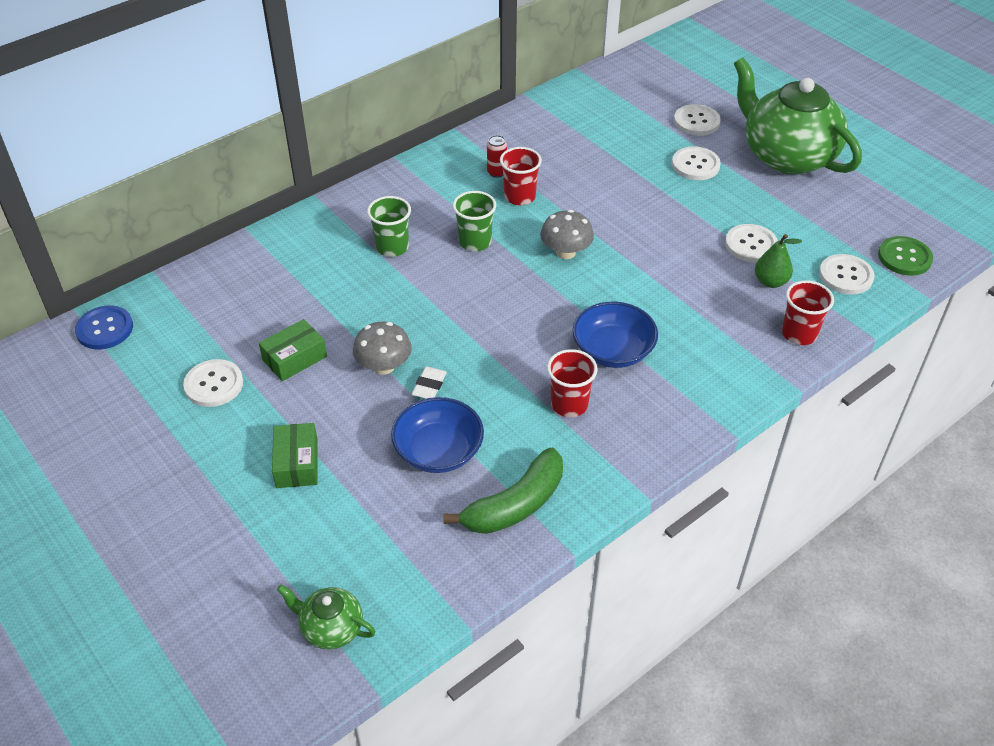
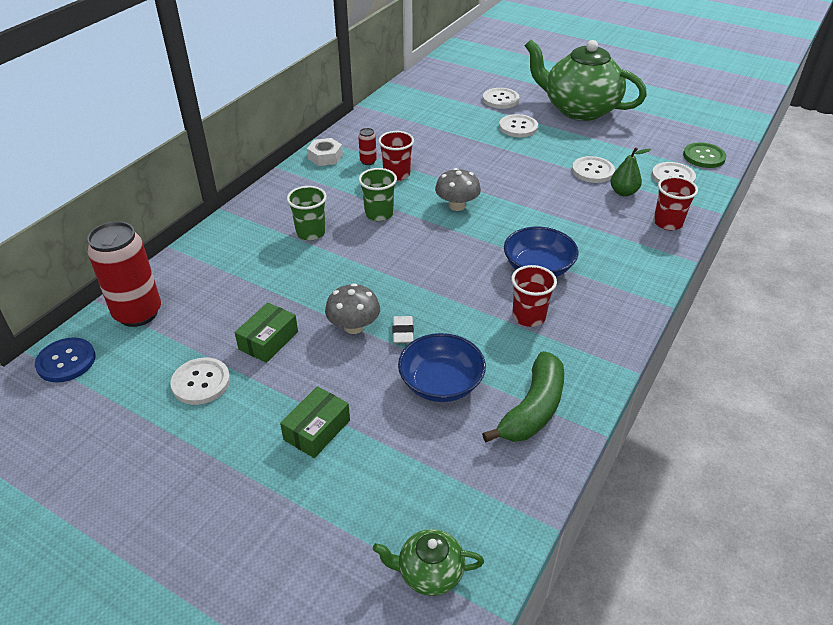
camera: 20 degrees left, 5 degrees down
green box [272,423,318,488] -> green box turned 60 degrees clockwise [280,386,350,458]
none -> red can [87,221,161,327]
none -> white nut [307,138,343,166]

